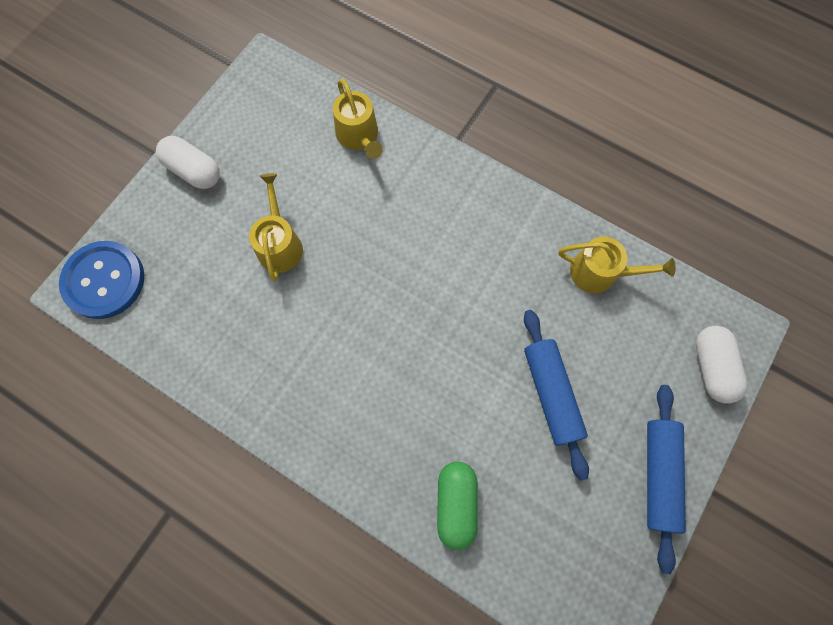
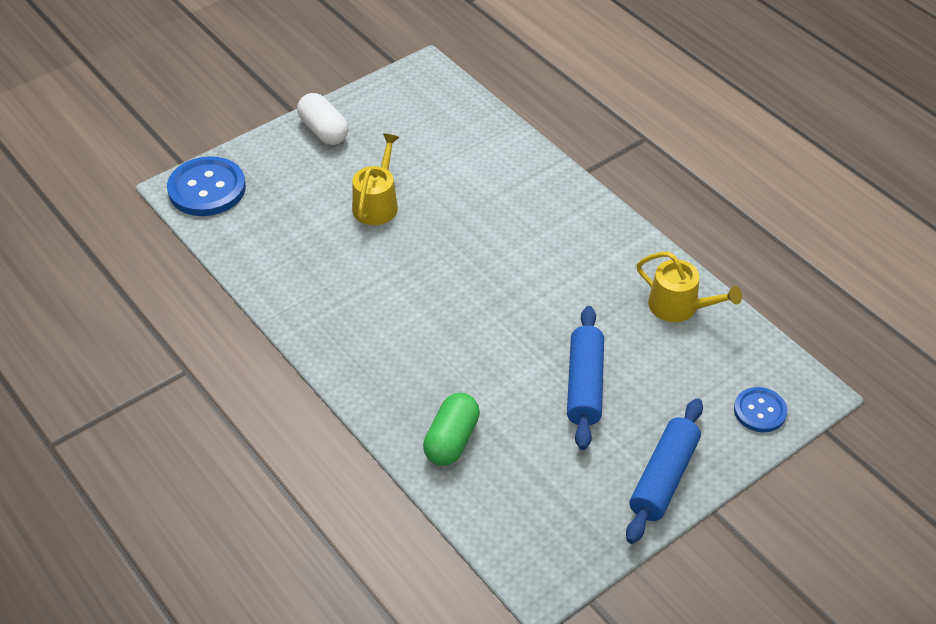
camera: 20 degrees right, 25 degrees down
yellow watering can [333,79,383,159] -> none
white capsule [696,326,748,403] -> blue button [734,387,787,432]

